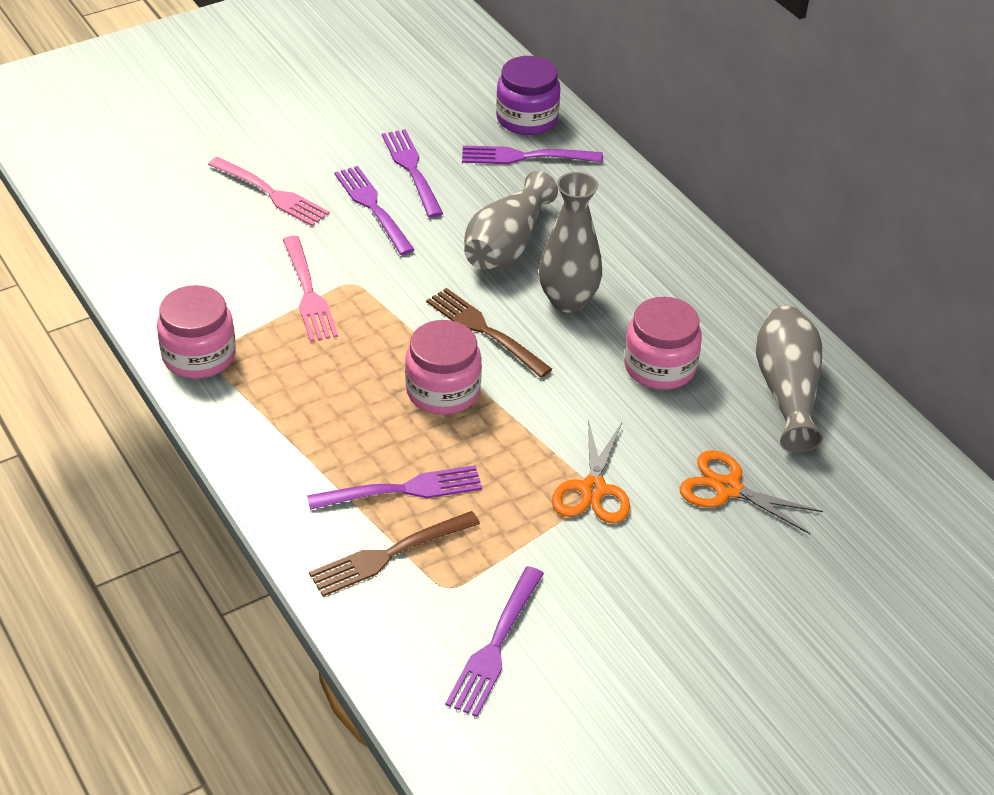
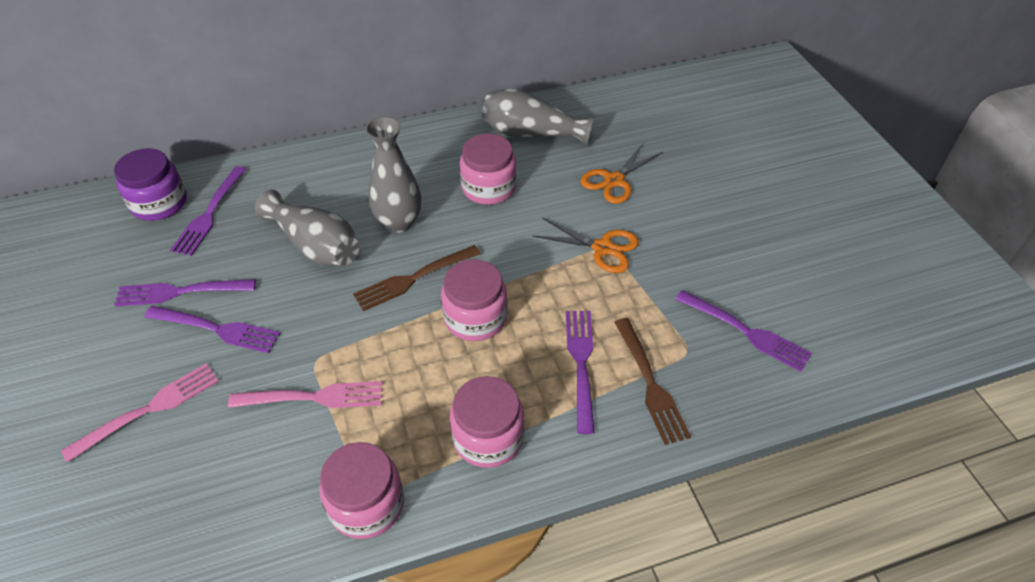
camera: 75 degrees left, 5 degrees up
purple fork [334,166,415,255] -> purple fork turned 150 degrees counterclockwise [144,306,281,353]
none -> pink jar [450,376,524,468]

